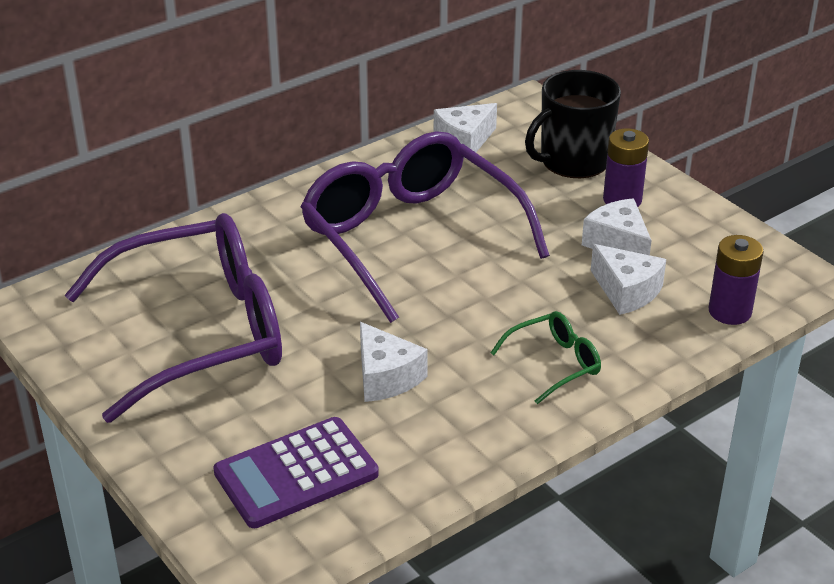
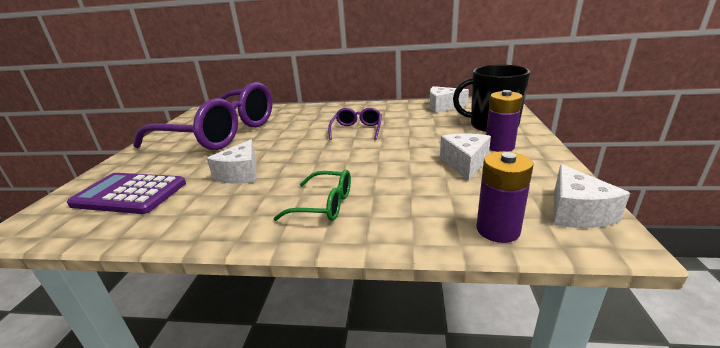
camera: 45 degrees right, 10 degrees down
purple glasses [301,131,550,323] -> purple glasses [328,108,382,140], size x0.42
white cheese [591,244,666,315] -> white cheese moved to [554,164,630,228]

